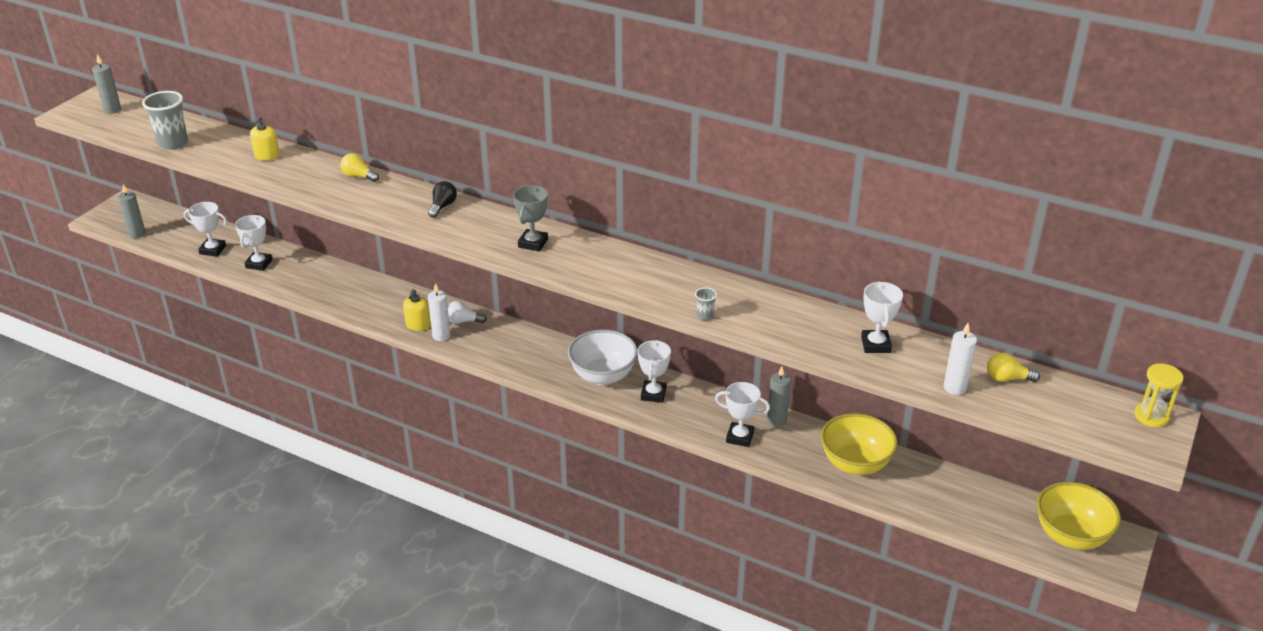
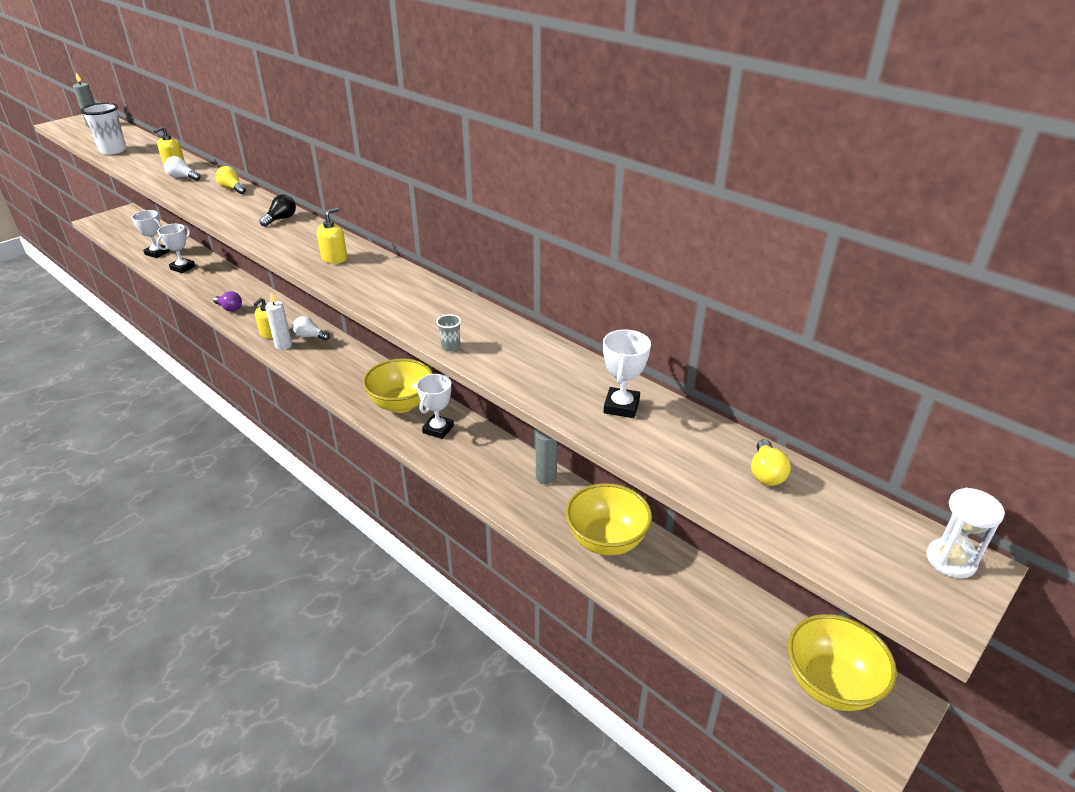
camera: 15 degrees right, 0 degrees up
grey candle [118,184,145,238] -> none
grey cup [142,91,188,150] -> white cup [80,103,126,154]
grey trophy [513,185,548,252] -> yellow soap dispenser [317,208,347,264]
white bowl [568,330,638,385] -> yellow bowl [363,359,433,413]
white trophy [715,382,770,447] -> none
white candle [944,323,977,395] -> none
yellow light bulb [987,353,1040,382] -> yellow light bulb turned 105 degrees counterclockwise [751,439,791,486]
yellow hourglass [1134,363,1183,428] -> white hourglass [926,488,1005,578]
none -> white light bulb [164,156,201,181]
none -> purple light bulb [213,291,242,312]

